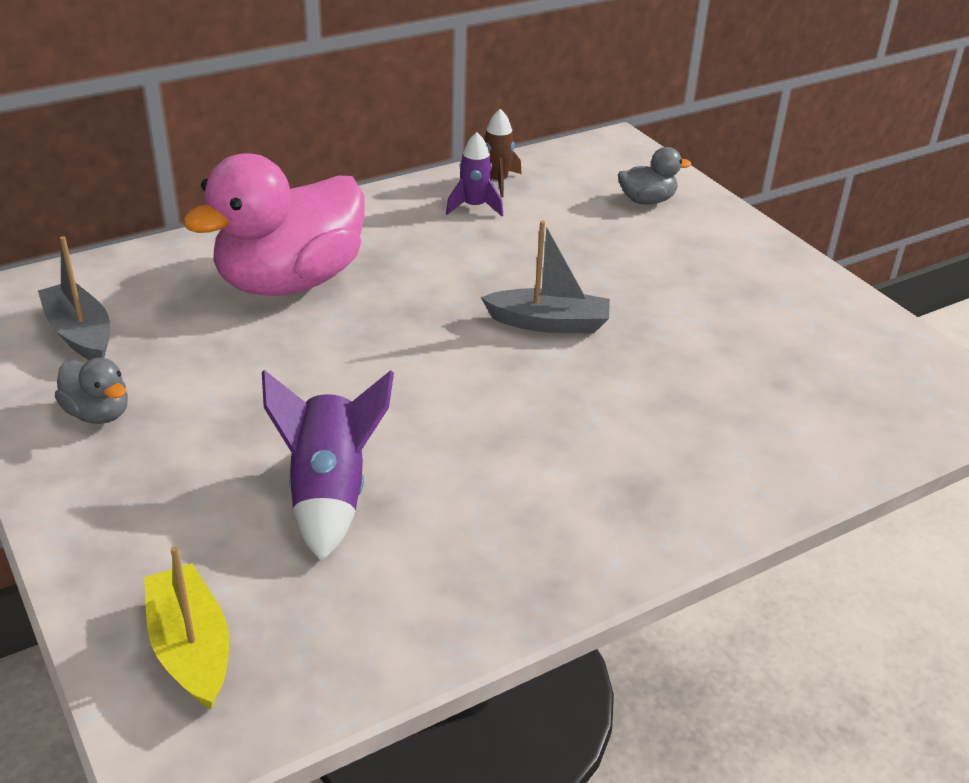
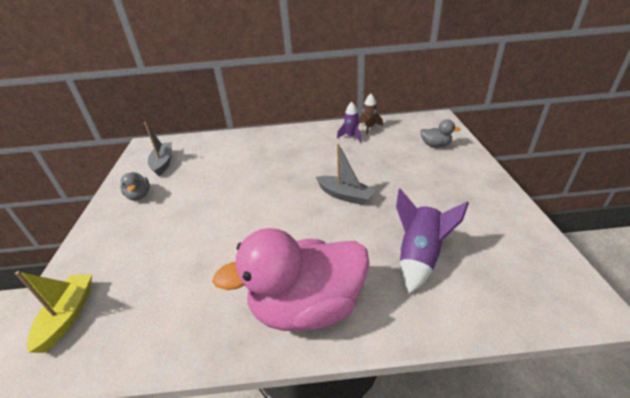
camera: 30 degrees right, 0 degrees up
pink duck [182,153,364,296] -> pink duck moved to [212,228,369,331]
purple rocket [262,370,394,562] -> purple rocket moved to [396,189,469,293]

